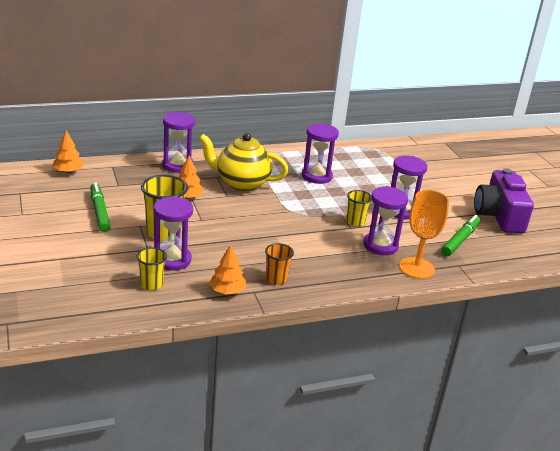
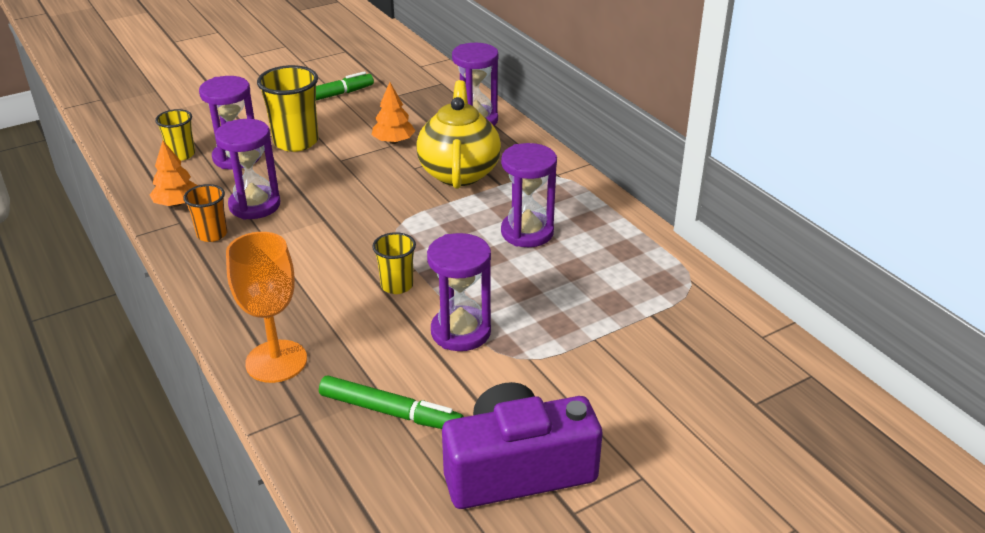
camera: 80 degrees right, 5 degrees up
orange tree [52,130,84,173] -> none
purple hourglass [364,186,408,255] -> purple hourglass moved to [215,119,280,219]

